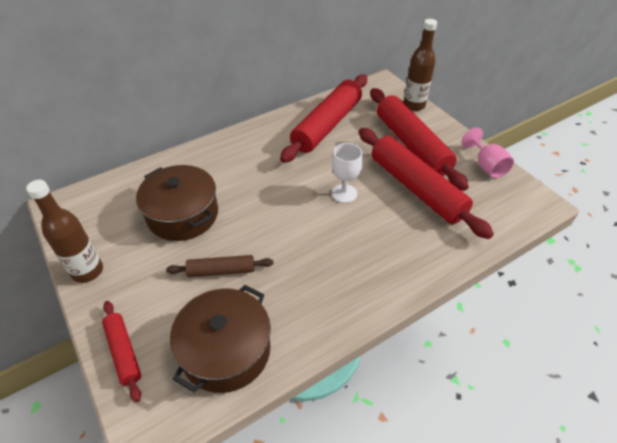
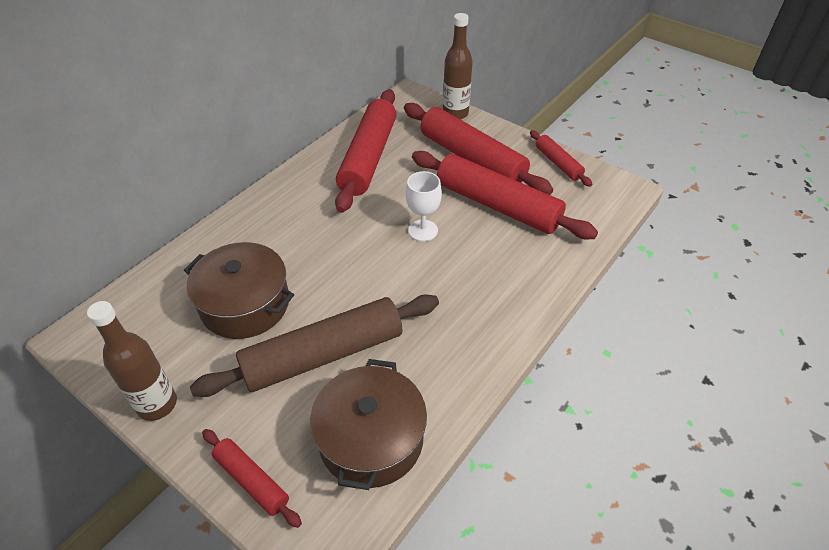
camera: 20 degrees left, 0 degrees up
brown rolling pin [166,255,274,277] -> brown rolling pin [190,294,439,397], size x2.00
pink goblet [462,128,514,178] -> red rolling pin [530,130,592,187]

